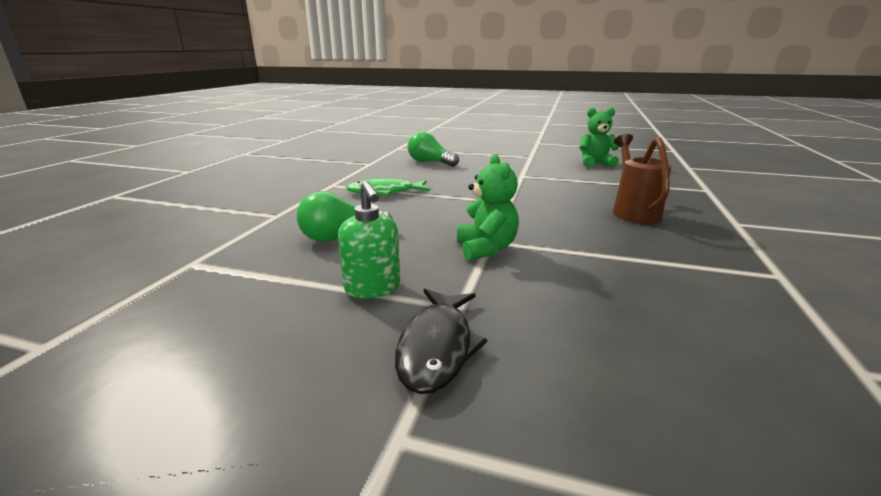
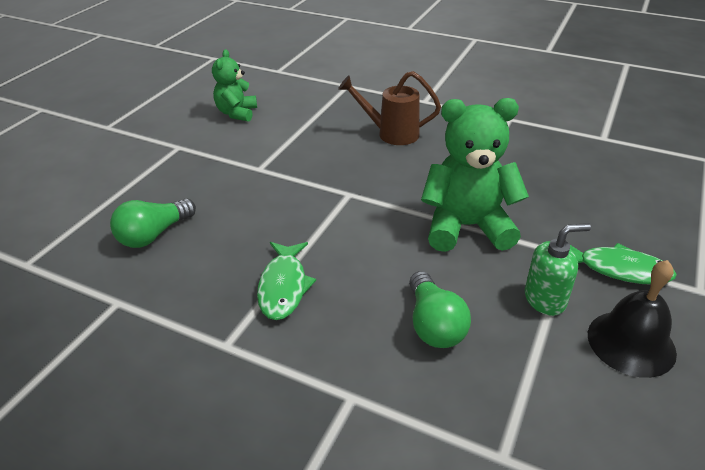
camera: 80 degrees left, 15 degrees up
black fish [395,289,487,394] -> green fish [570,243,677,284]
green teddy bear [457,154,519,260] -> green teddy bear [421,98,529,252], size x1.66
none -> black bell [588,260,677,378]

